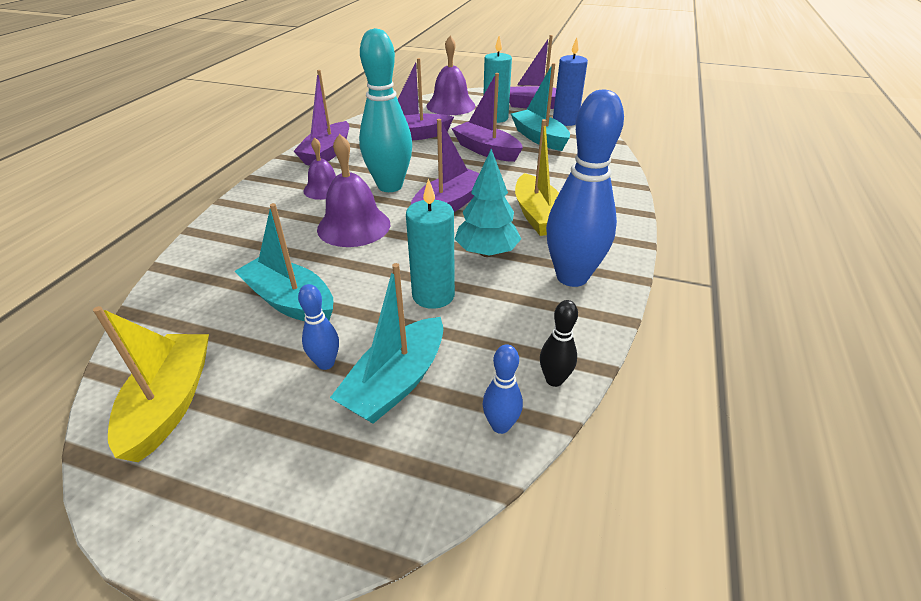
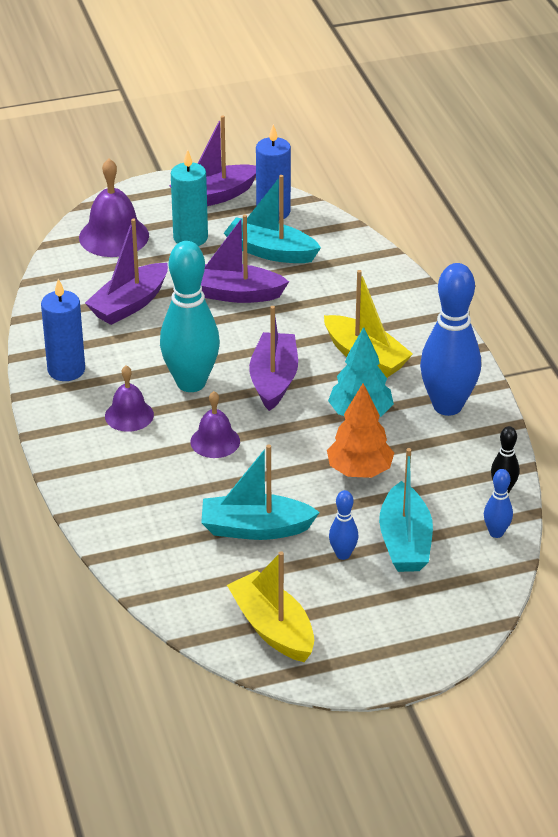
camera: 35 degrees left, 0 degrees up
purple boat [293,70,349,166] -> blue candle [41,279,85,381]
purple bell [317,134,390,247] -> purple bell [190,391,240,458], size x0.62
turquoise candle [406,178,455,309] -> orange tree [327,383,394,478]

